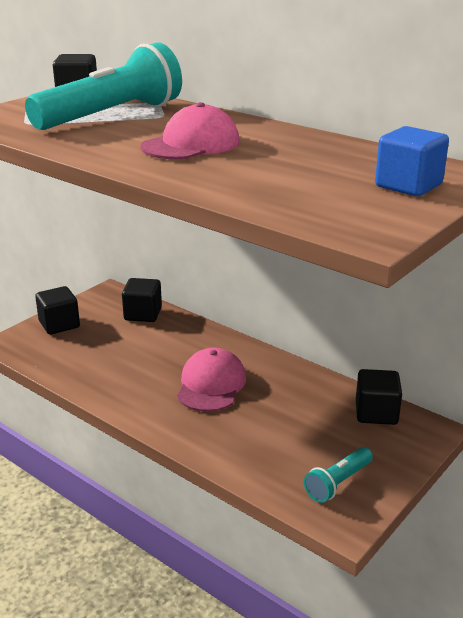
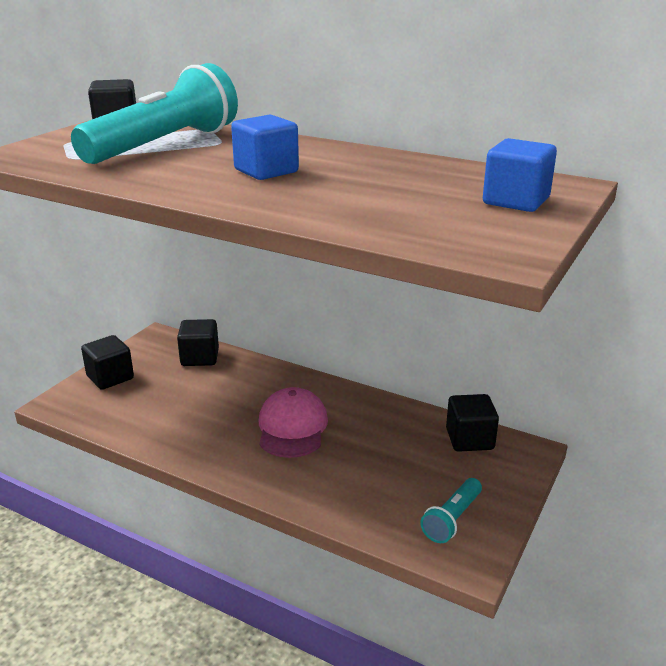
camera: 10 degrees left, 0 degrees up
pink cap [141,102,240,159] -> blue cube [231,115,299,180]

